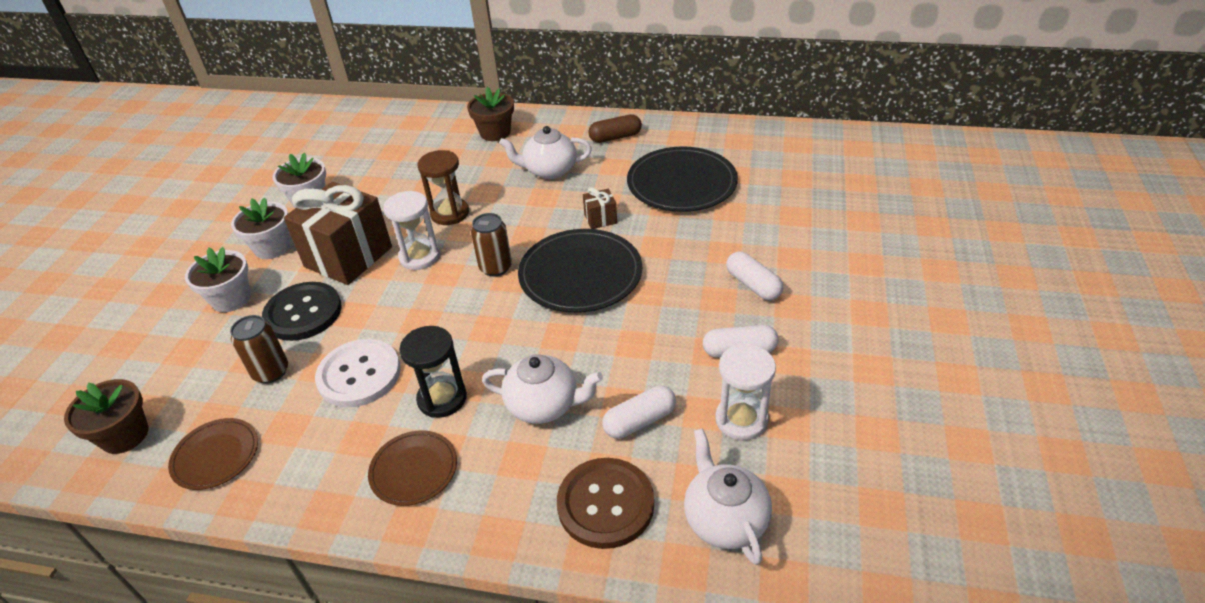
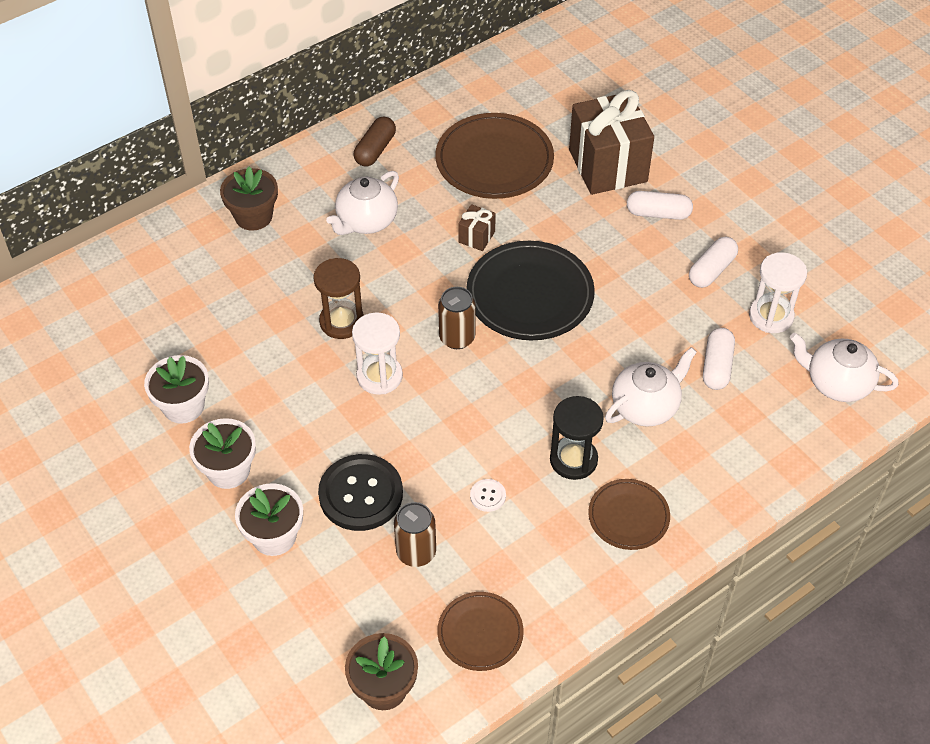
camera: 50 degrees left, 10 degrees up
brown gift [284,182,392,285] -> brown gift moved to [569,90,654,195]
white button [315,339,401,407] -> white button [470,479,506,512], size x0.43
brown button [557,458,654,549] -> none
black plate [627,146,738,212] -> brown plate [435,113,554,199]

